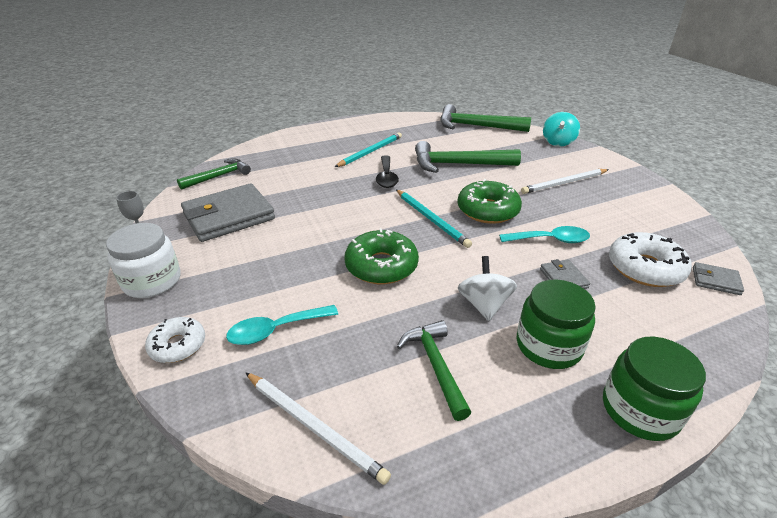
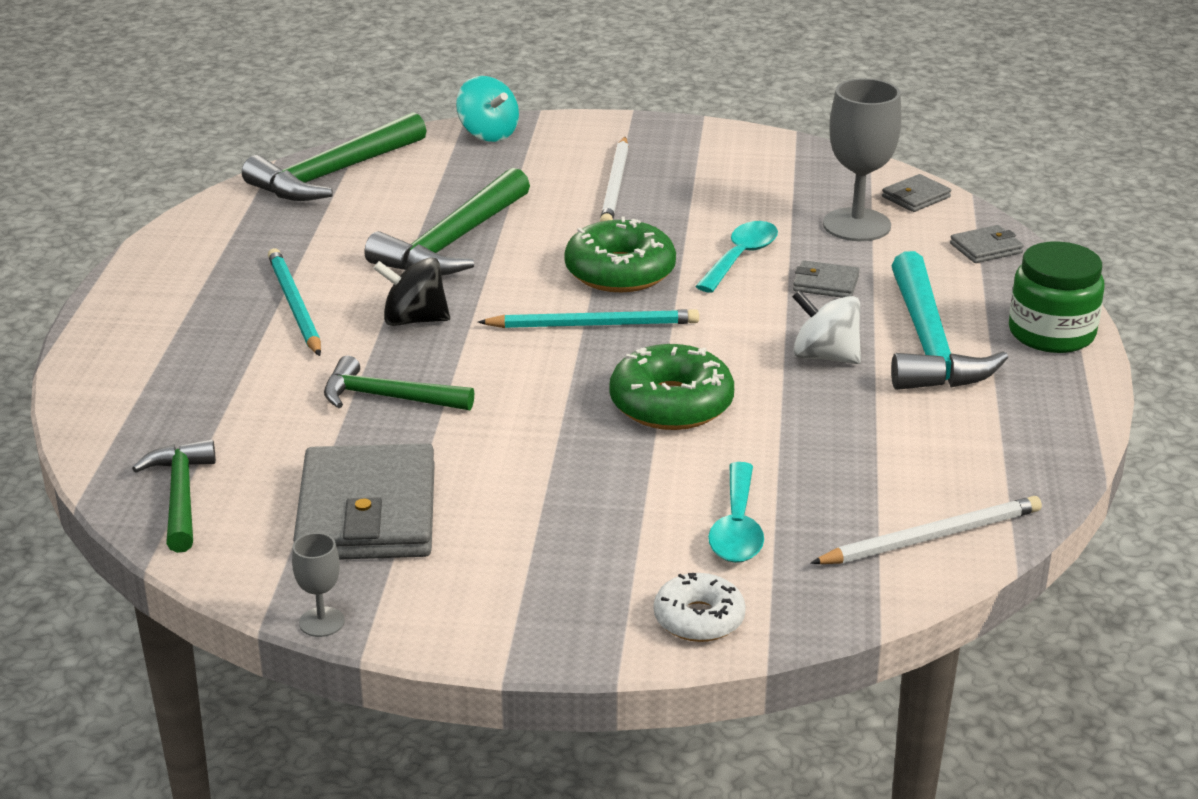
camera: 60 degrees left, 5 degrees down
white jar [106,223,181,298] -> none
black spoon [376,155,399,188] -> black spinning top [373,257,450,326]
green hammer [397,320,471,421] -> green hammer moved to [324,356,474,410]
green jar [517,279,596,369] -> turquoise hammer [891,251,1008,390]
white donut [609,232,692,287] -> grey goblet [823,78,902,241]
none -> grey wallet [950,225,1024,263]

